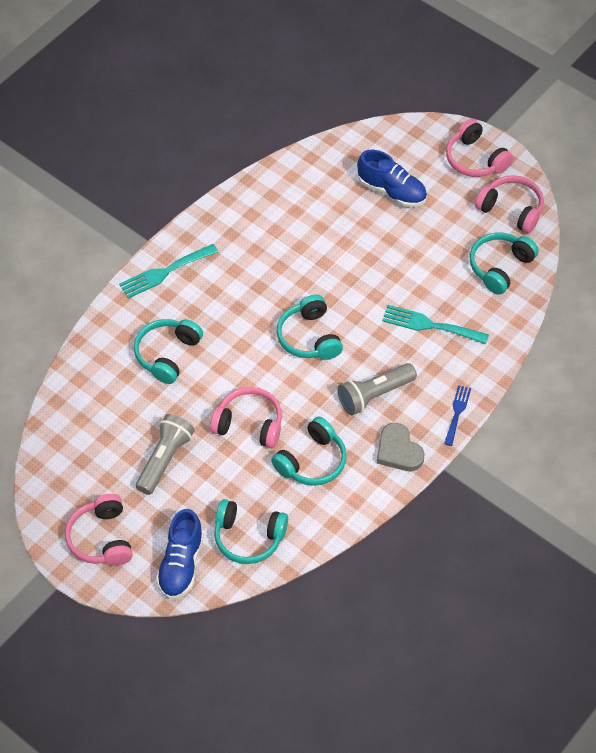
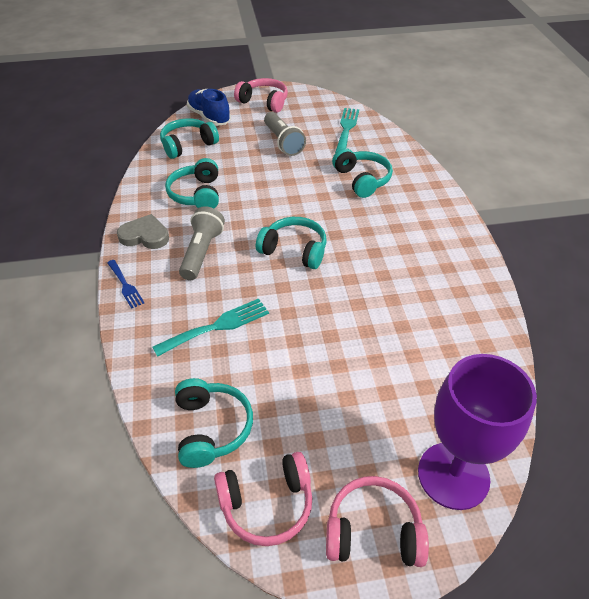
camera: 130 degrees right, 10 degrees down
turquoise fork [119,244,218,299] -> turquoise fork moved to [335,108,359,153]
pink headphones [210,387,282,448] -> none
blue shoe [357,150,427,207] -> none
none -> purple goblet [418,354,537,510]

